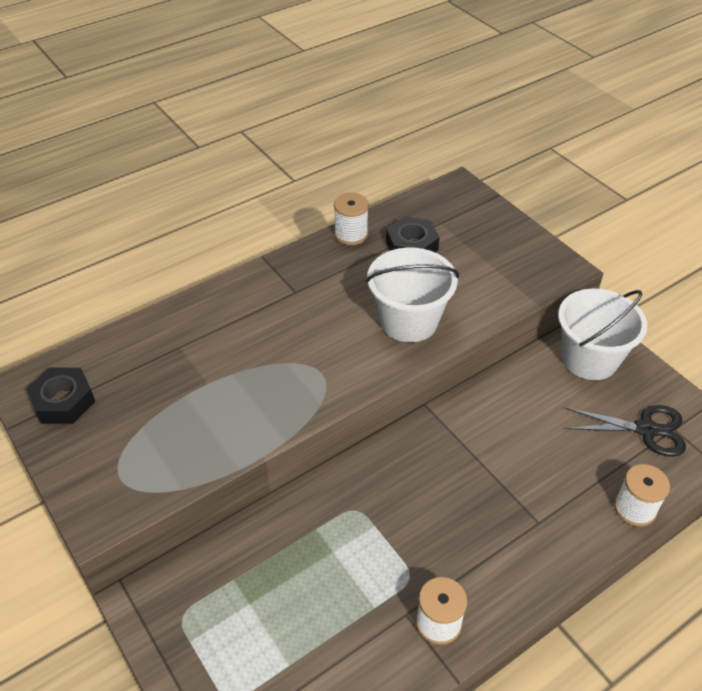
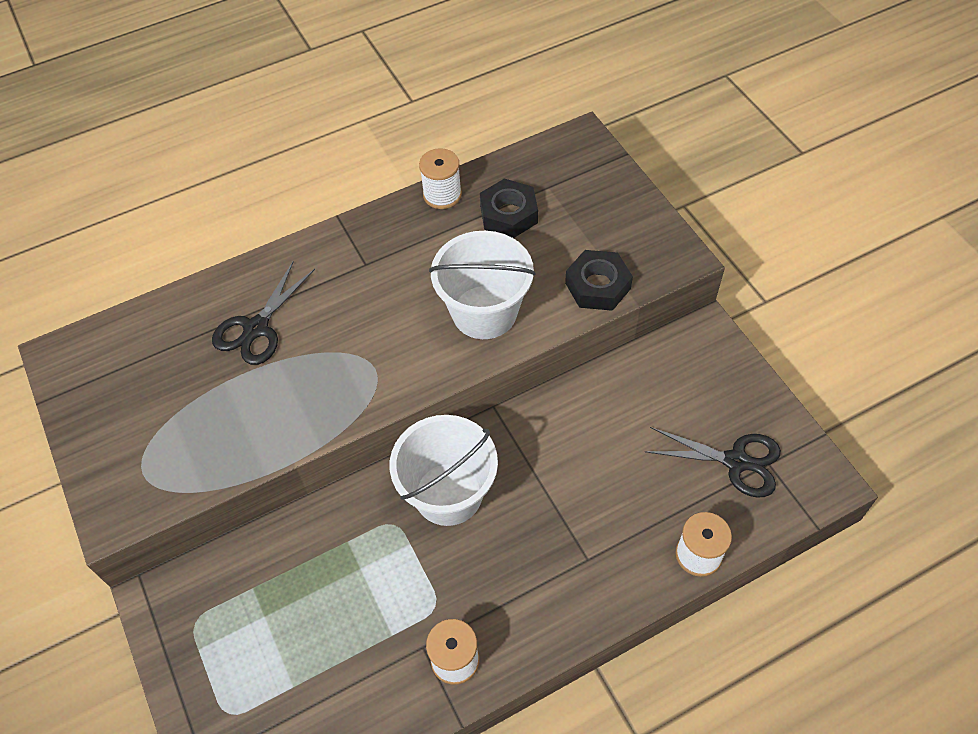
camera: 10 degrees right, 10 degrees up
black nut [26,368,96,424] -> black nut moved to [565,250,633,311]
white bucket [558,289,647,380] -> white bucket moved to [390,415,498,526]
none -> black scissors [212,261,315,365]

